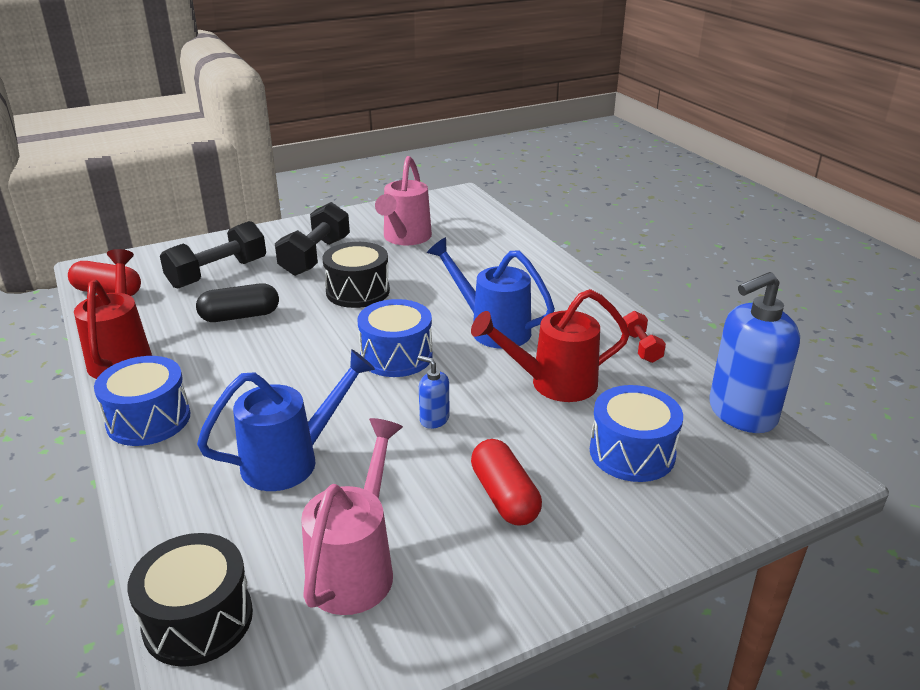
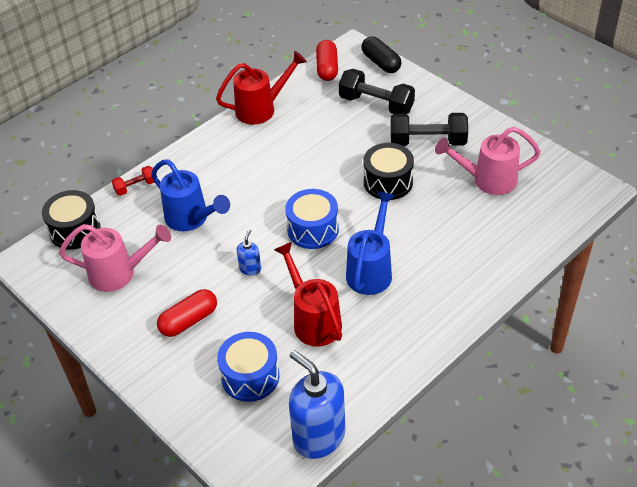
camera: 75 degrees right, 15 degrees up
blue drum [94,356,190,446] -> none
black capsule [196,283,279,322] -> black capsule moved to [361,36,402,73]
red dumbbell [623,311,666,363] -> red dumbbell moved to [112,166,155,196]

